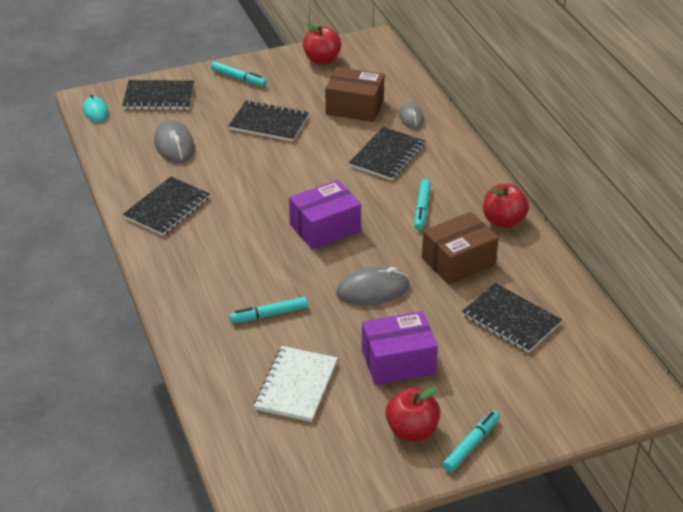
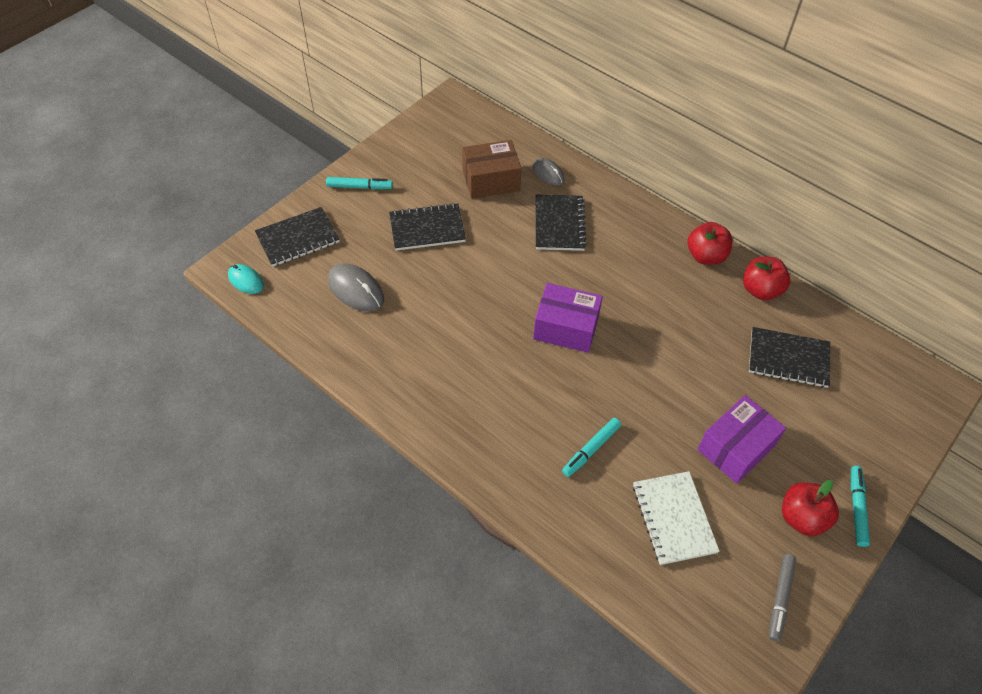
camera: 30 degrees left, 15 degrees up
black notebook [123,177,210,236] -> none
purple box [289,180,361,249] -> purple box turned 75 degrees clockwise [533,283,603,353]
red apple [303,23,342,64] -> red apple moved to [743,256,790,300]
grey mouse [336,266,410,305] -> none
turquoise marker [414,179,431,230] -> none
brown box [422,212,499,285] -> none
none -> grey marker [769,554,796,642]

